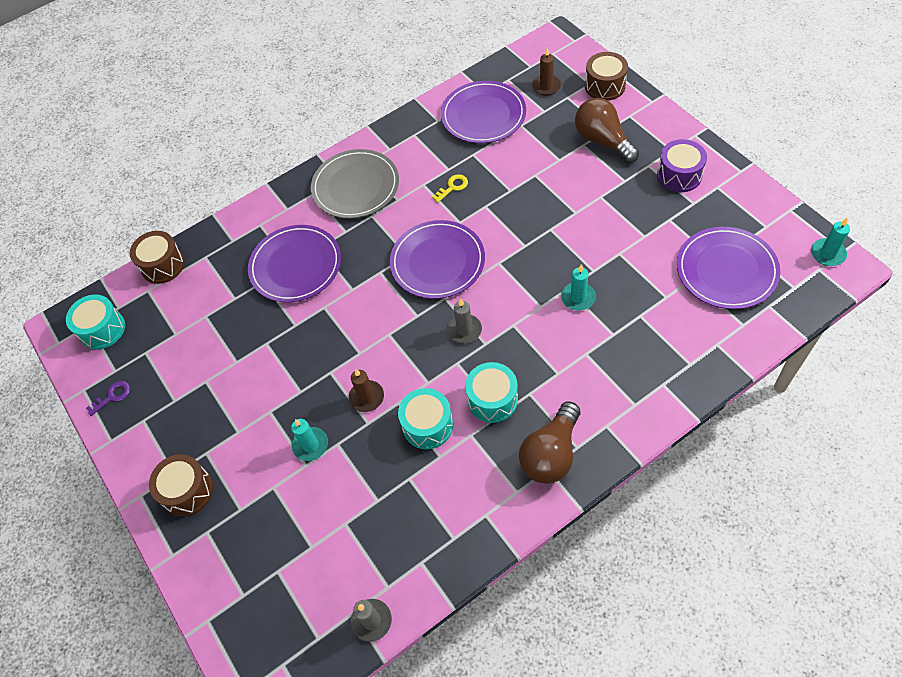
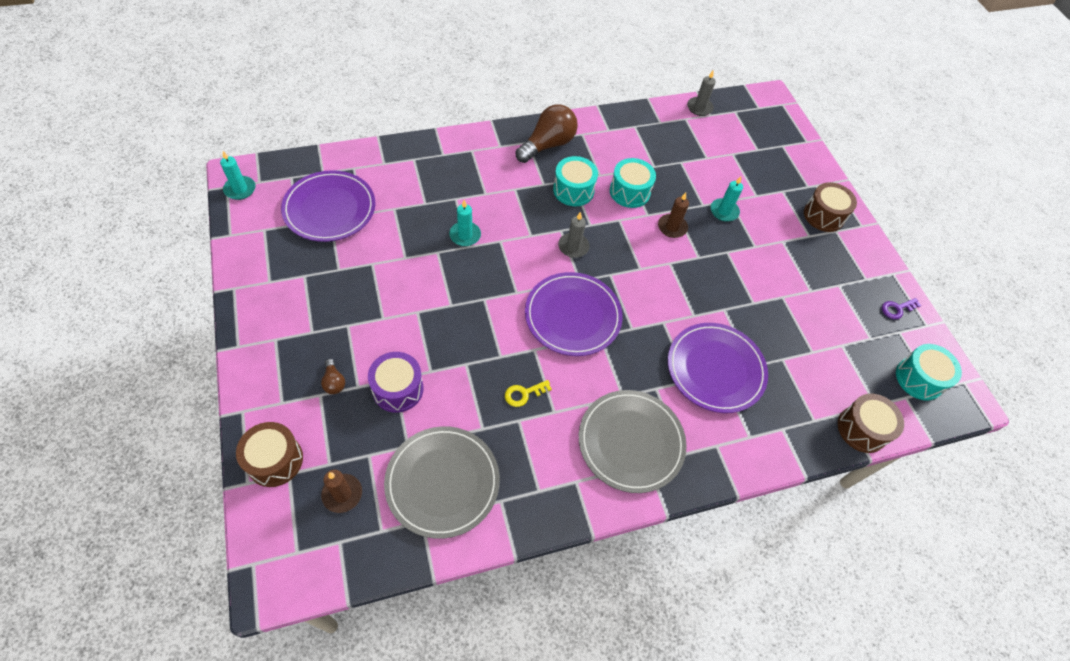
camera: 175 degrees left, 0 degrees up
purple plate [441,81,526,143] -> grey plate [384,426,500,539]
brown light bulb [575,98,639,163] -> brown light bulb [321,359,345,394], size x0.45
purple drum [657,139,707,192] -> purple drum moved to [368,352,424,413]

